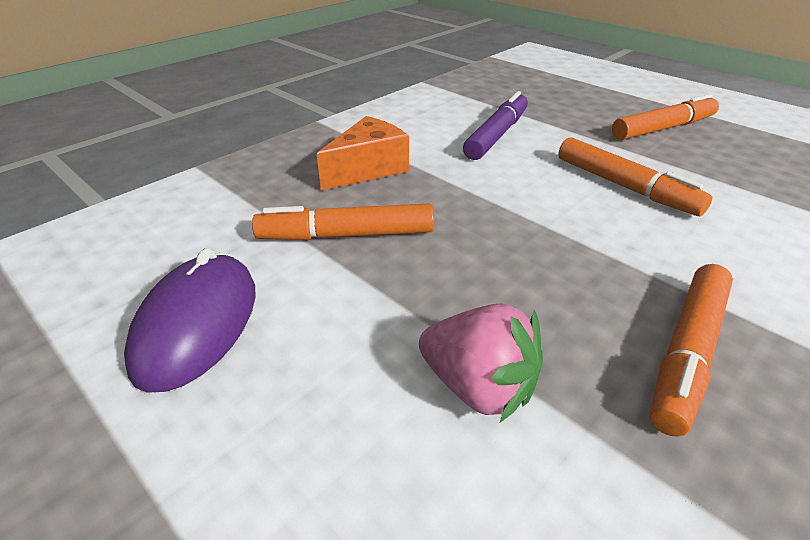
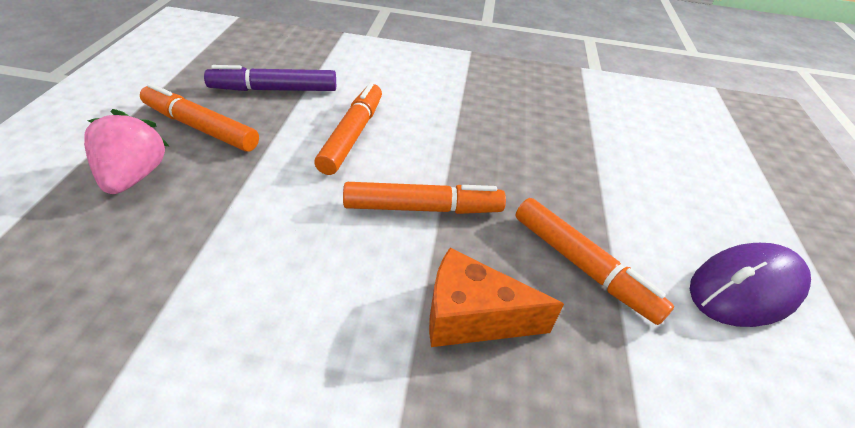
camera: 130 degrees left, 5 degrees up
pink strawberry [419,304,543,423] -> pink strawberry moved to [84,109,169,194]
purple marker [463,91,528,160] -> purple marker moved to [204,65,336,91]
orange marker [649,264,733,437] -> orange marker moved to [343,182,506,214]

